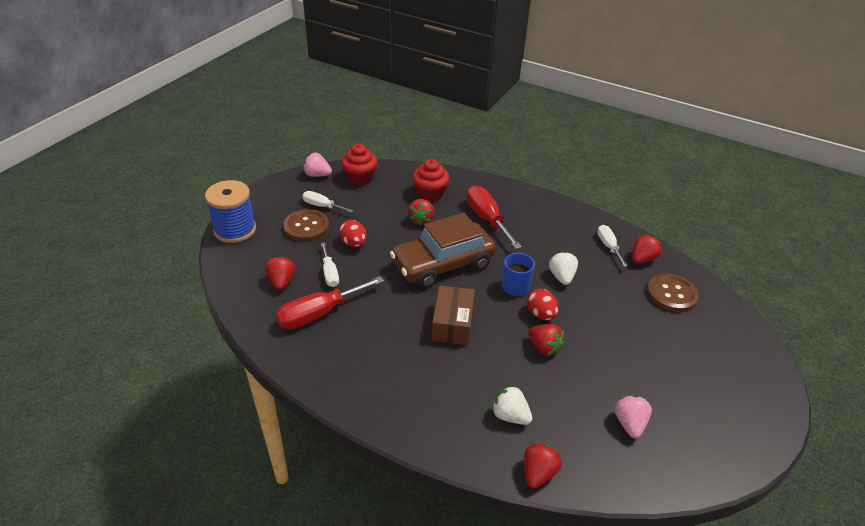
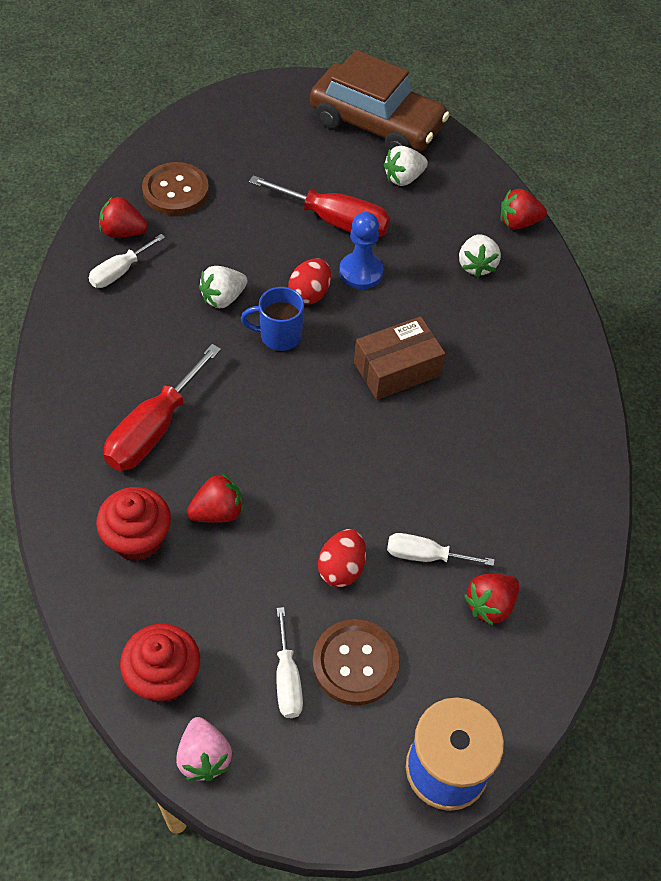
camera: 125 degrees left, 15 degrees up
red screwdriver [276,276,384,329] -> red screwdriver moved to [249,175,390,237]
white screwdriver [321,242,339,287] -> white screwdriver turned 120 degrees counterclockwise [387,533,495,566]
brown car [390,212,496,288] -> brown car moved to [310,50,449,152]
red strawberry [528,324,564,356] -> blue pawn [339,212,383,289]
pink strawberry [614,395,652,438] -> white strawberry [384,146,428,186]

